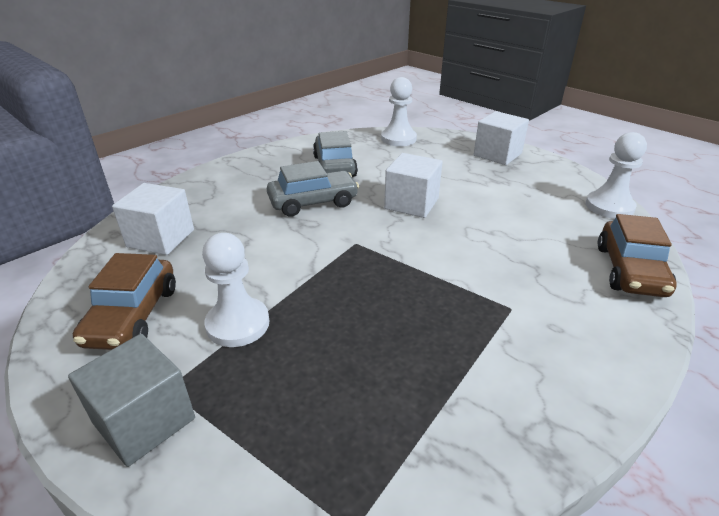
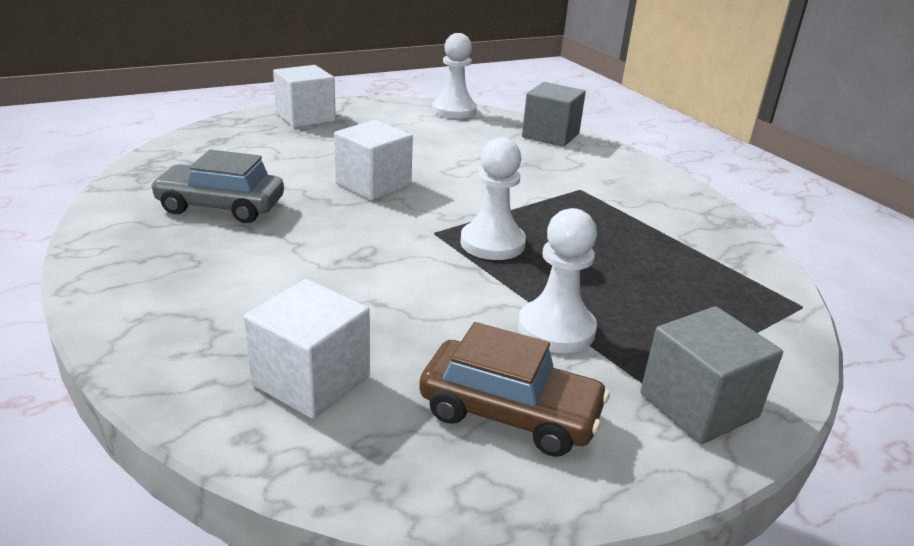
camera: 75 degrees left, 5 degrees down
grey car [267,161,359,217] -> none
white pawn [381,77,417,146] -> white pawn moved to [460,137,526,260]
brown car [597,214,677,297] -> grey cube [522,82,586,147]

